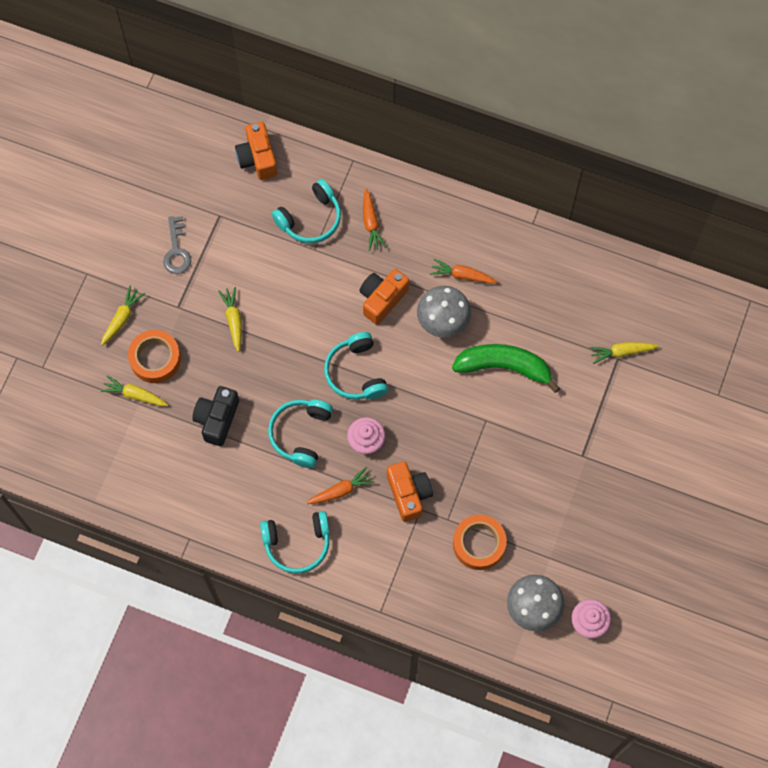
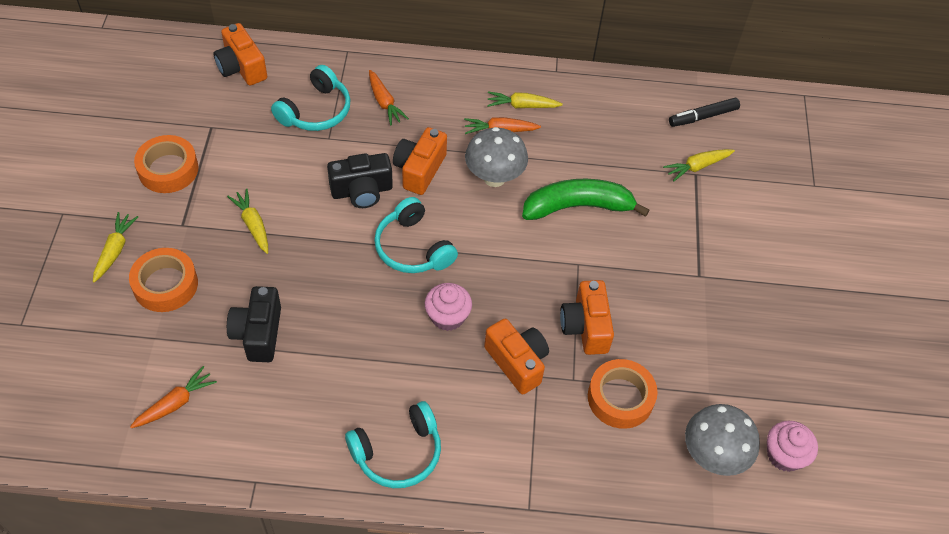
camera: 20 degrees left, 15 degrees down
yellow carrot [101,375,168,406] -> yellow carrot moved to [487,91,563,108]
grey key [163,216,191,274] -> orange tape [134,135,198,193]
turquoise headphones [268,400,333,468] -> none
orange carrot [307,467,375,504] -> orange carrot moved to [130,366,217,428]
none -> black camera [327,153,393,208]
none -> orange camera [560,280,614,355]
none -> black marker [669,98,740,127]

